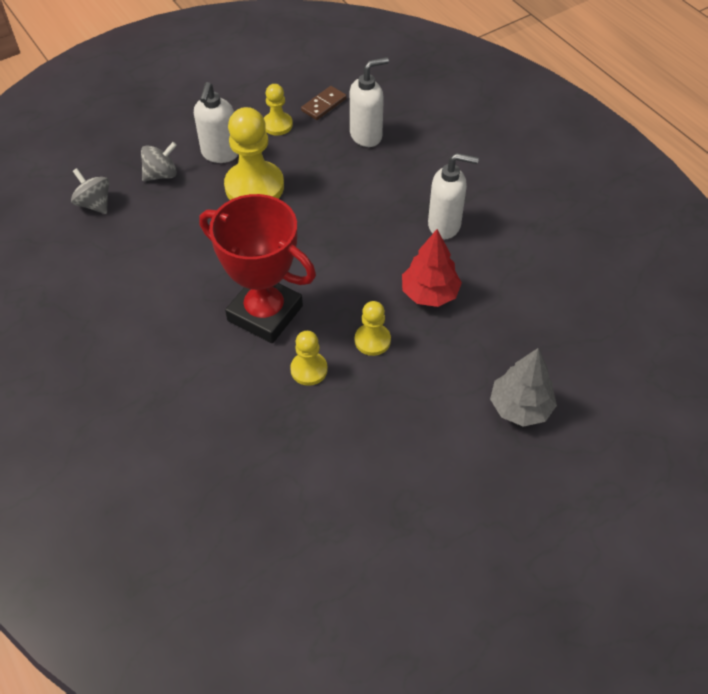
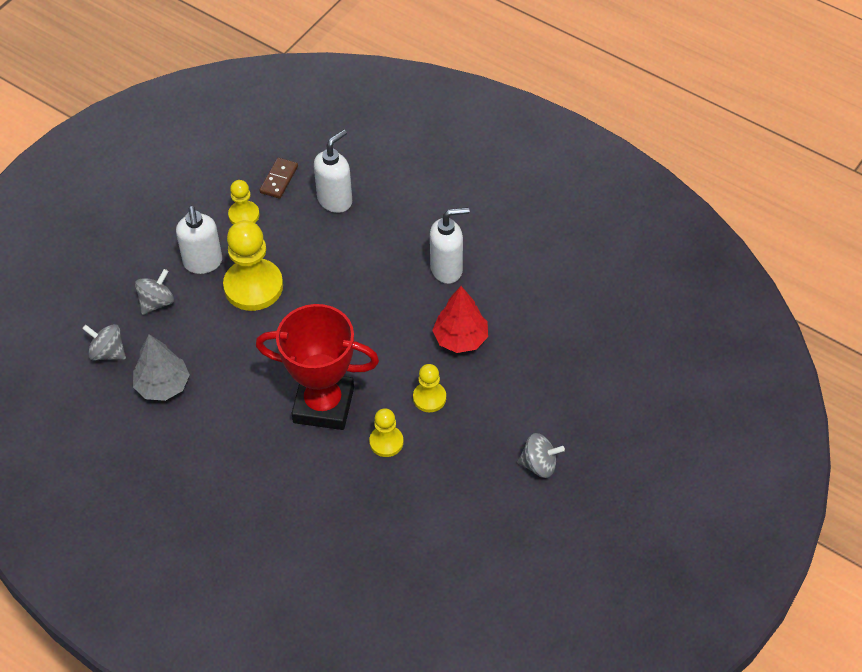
camera: 20 degrees left, 0 degrees up
grey tree [490,348,557,427] -> grey tree moved to [133,334,190,401]
none -> grey spinning top [517,433,565,478]

